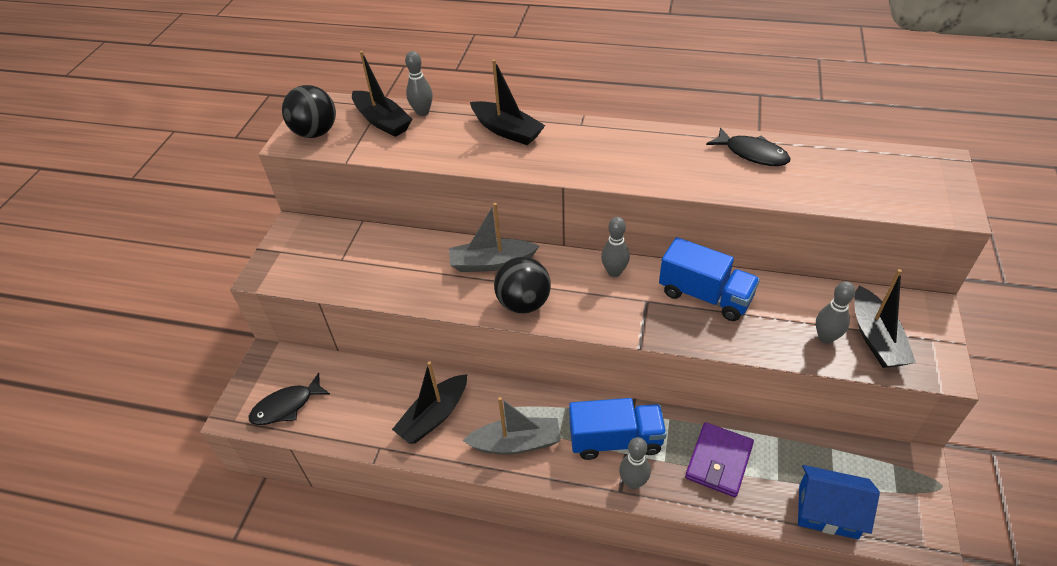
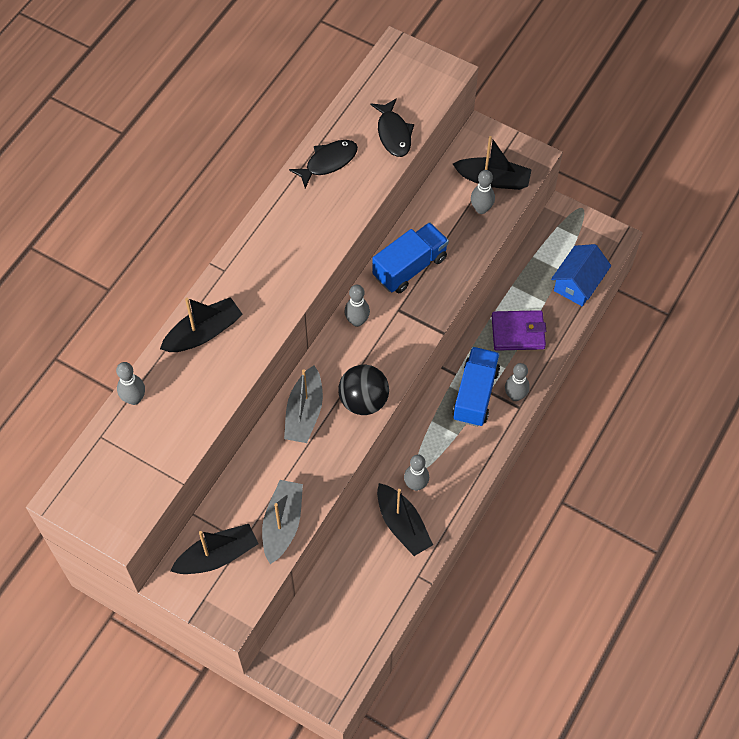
camera: 75 degrees left, 15 degrees up
black fish [249,373,330,425] -> black fish moved to [370,98,414,157]
black ball [282,85,336,138] -> none
black boat [352,51,412,137] -> black boat moved to [171,524,258,574]
grey boat [463,397,561,455] -> grey boat moved to [262,480,303,564]
purple wallet [685,422,754,497] -> purple wallet turned 45 degrees counterclockwise [492,310,546,351]
none -> grey bowling pin [404,455,429,491]

